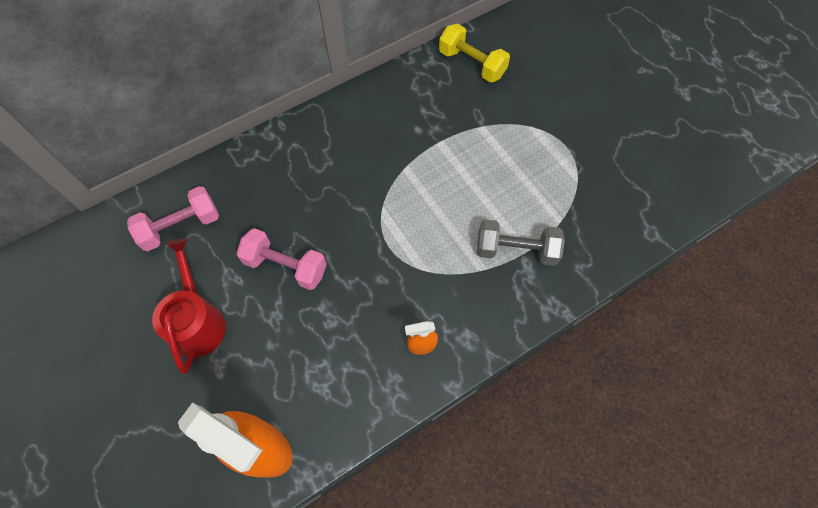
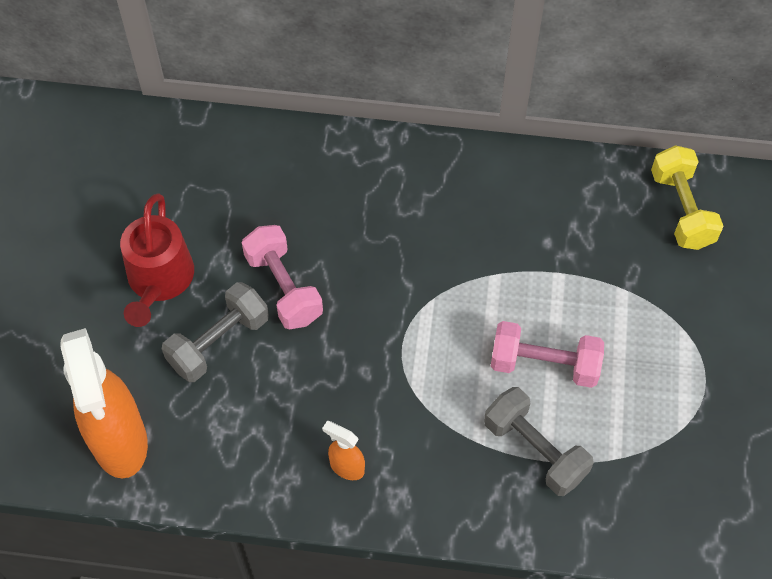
camera: 40 degrees right, 5 degrees down
pink dumbbell [127,186,219,251] -> pink dumbbell moved to [491,321,604,388]
red watering can [152,238,226,373] -> red watering can turned 150 degrees clockwise [120,193,194,327]
none -> grey dumbbell [162,282,269,382]

